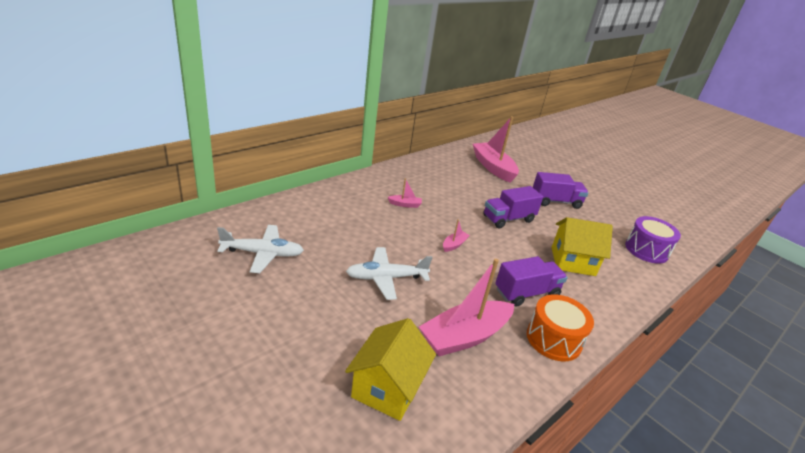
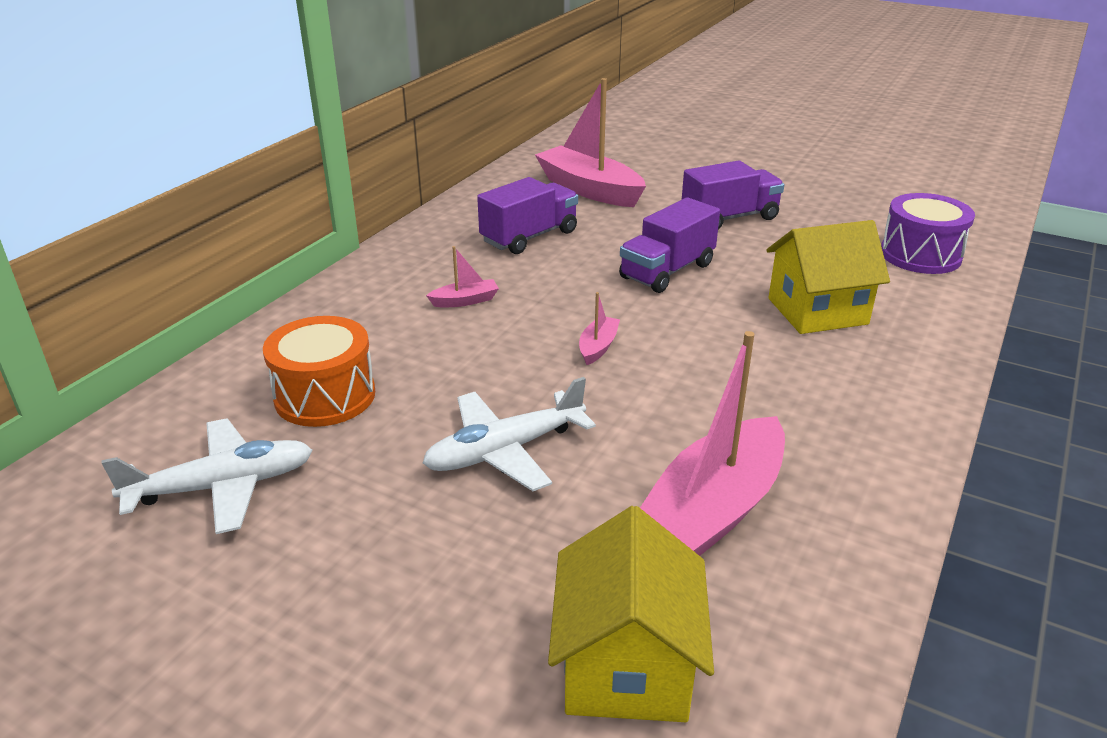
camera: 15 degrees left, 0 degrees up
purple truck [495,256,568,307] -> purple truck moved to [477,177,578,254]
orange drum [527,295,594,361] -> orange drum moved to [263,316,375,427]

